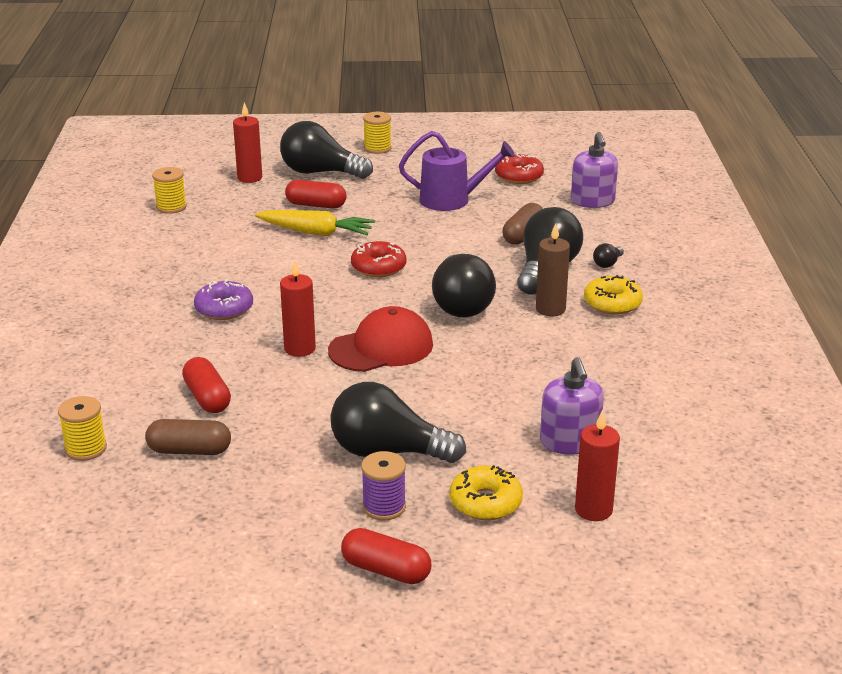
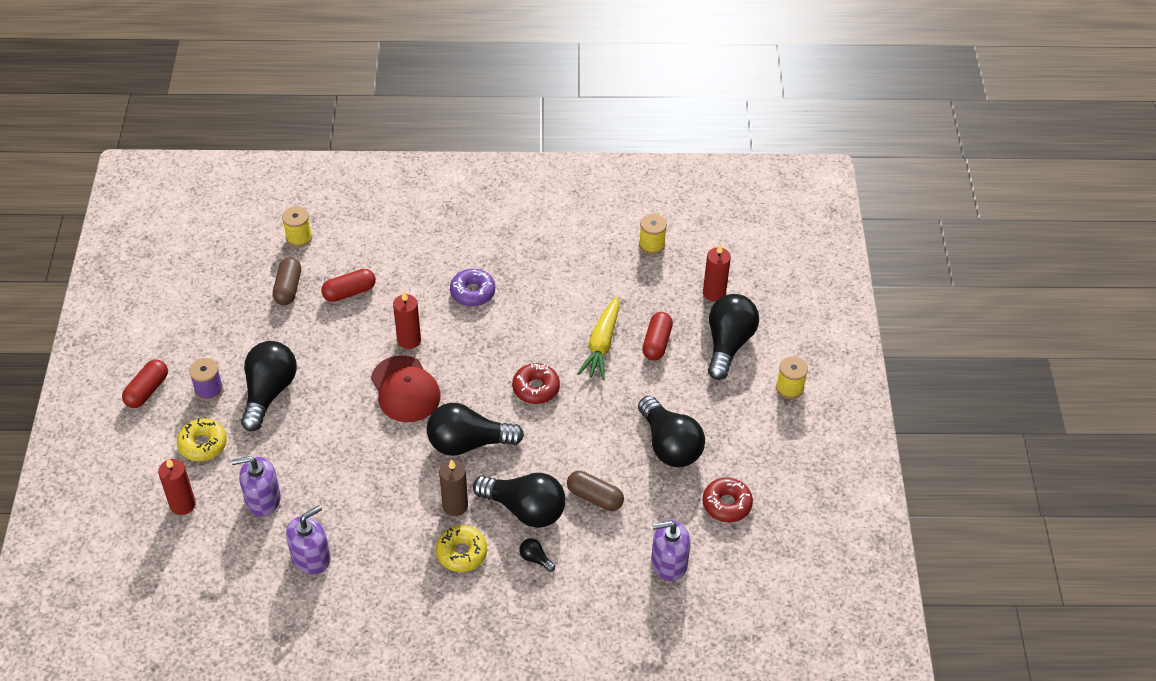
camera: 90 degrees right, 20 degrees up
purple watering can [399,131,515,211] -> black light bulb [638,396,705,467]
none -> purple soap dispenser [286,505,331,575]

